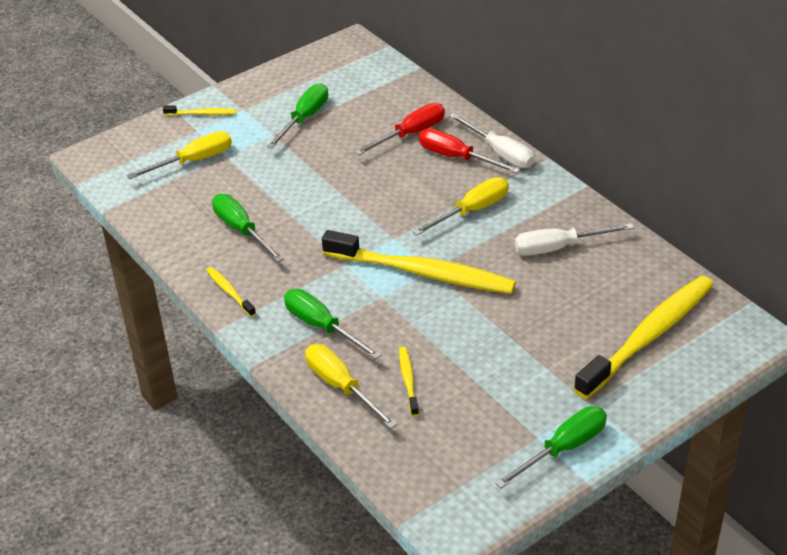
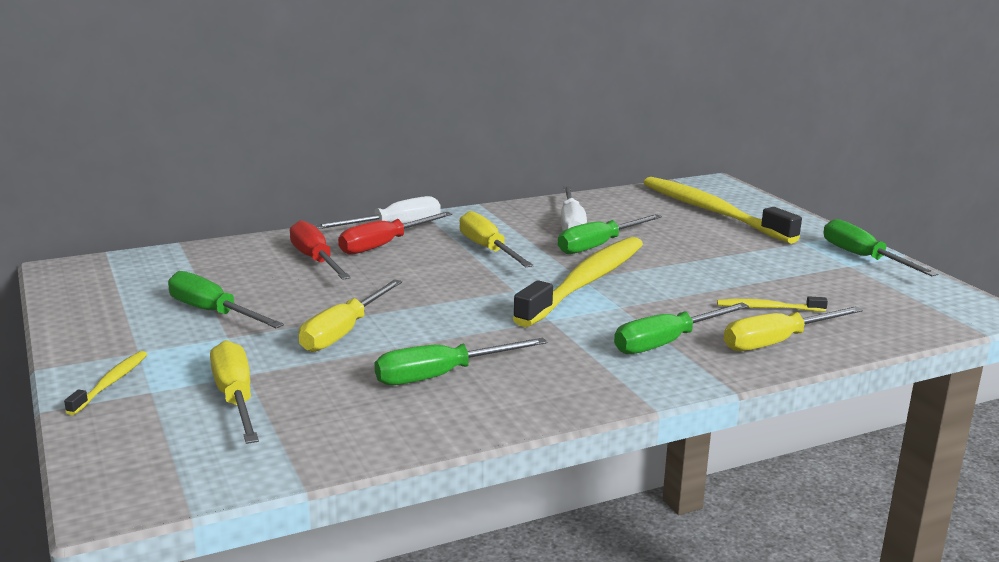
camera: 80 degrees left, 20 degrees down
yellow toothbrush [206,267,256,317] -> none
none -> yellow screwdriver [299,279,402,352]
none -> green screwdriver [558,214,662,254]

